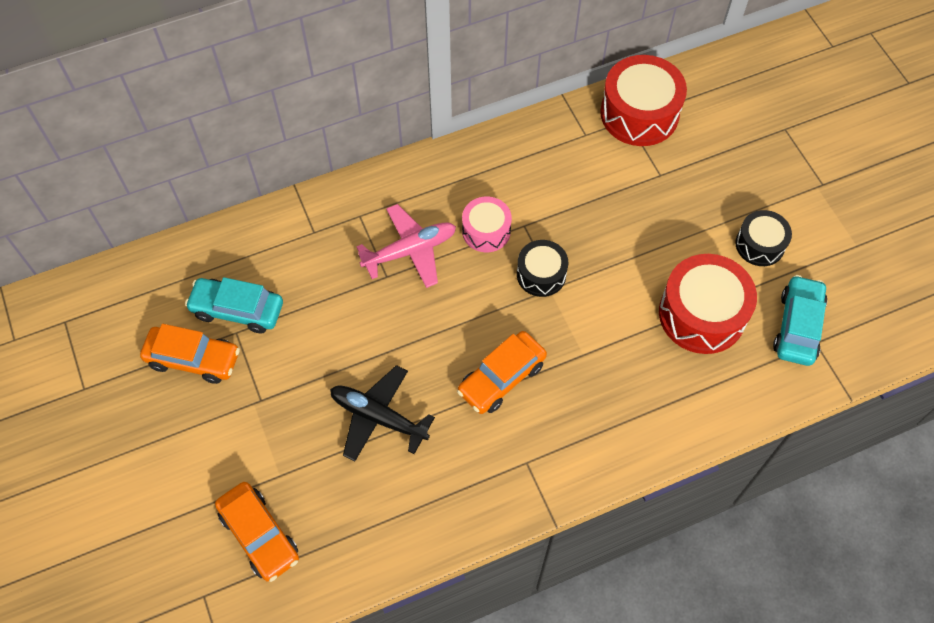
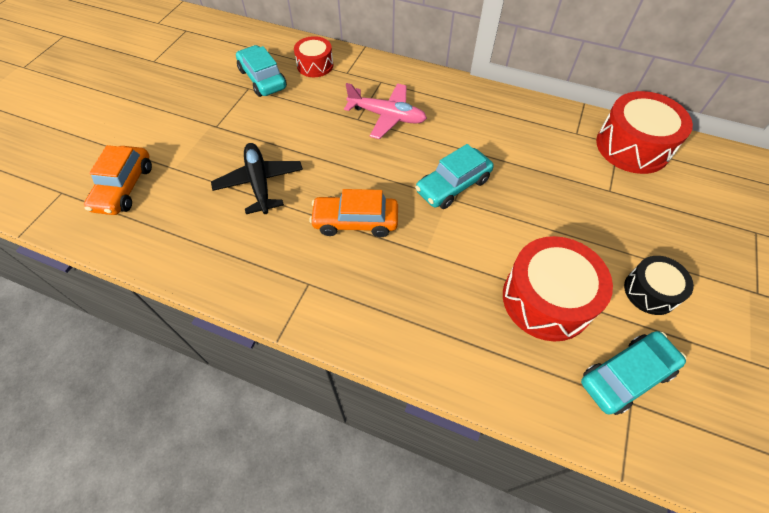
camera: 45 degrees right, 5 degrees down
orange car [140,324,240,384] -> none
pink drum [462,197,512,252] -> none
black drum [517,240,568,297] -> turquoise car [415,144,494,209]
none -> red drum [294,36,333,77]

